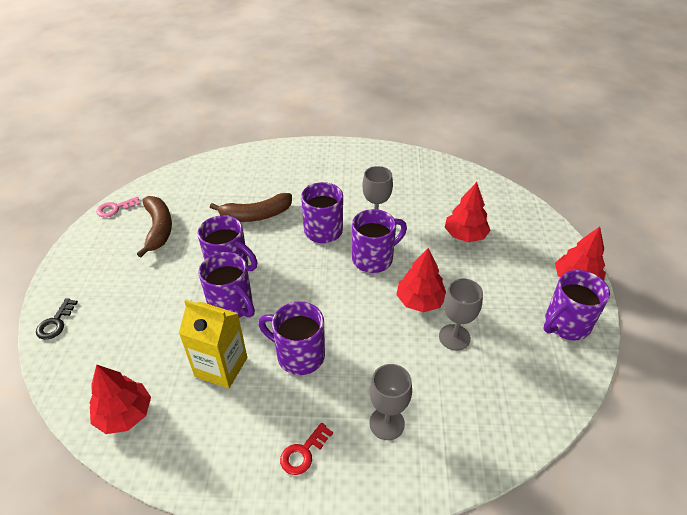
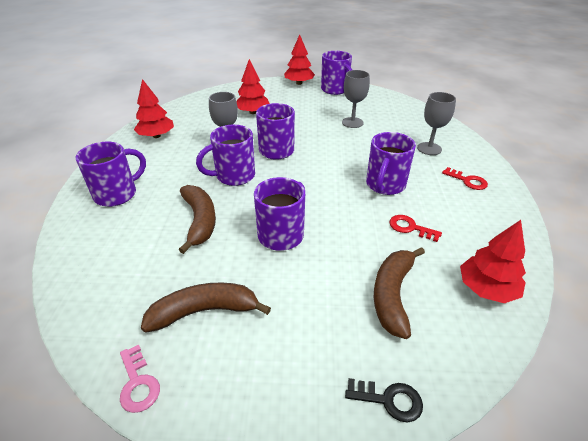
camera: 90 degrees left, 5 degrees down
yellow carton [179,300,247,389] -> red key [389,215,442,242]
purple mug [199,252,255,318] -> purple mug moved to [76,142,146,207]
red tree [396,248,446,312] -> red tree moved to [134,79,174,138]
none -> brown banana [374,247,425,339]

